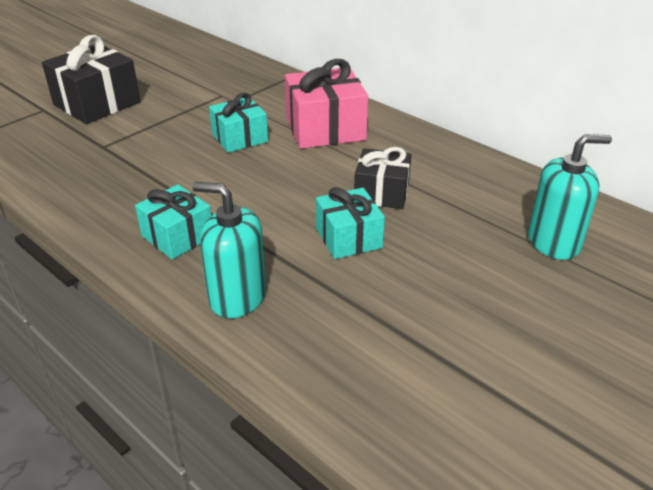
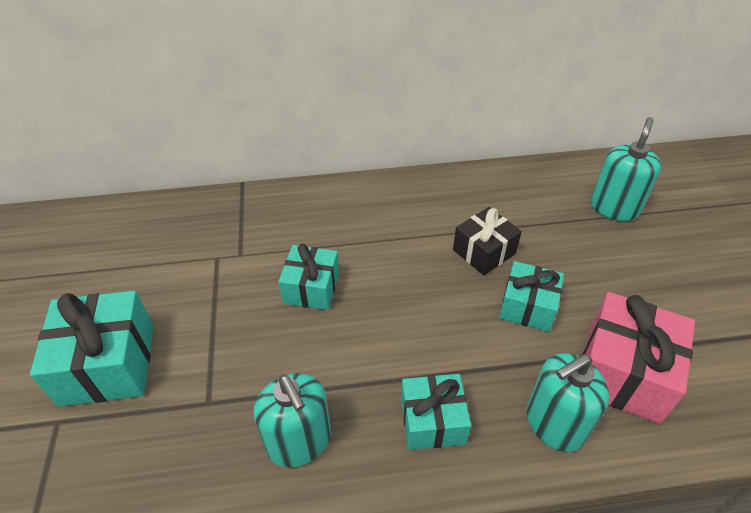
camera: 50 degrees left, 10 degrees up
black gift [42,35,141,124] -> turquoise gift [30,291,154,407]
pink gift [285,59,368,149] -> pink gift moved to [582,292,695,424]
none -> turquoise soap dispenser [254,373,331,468]

